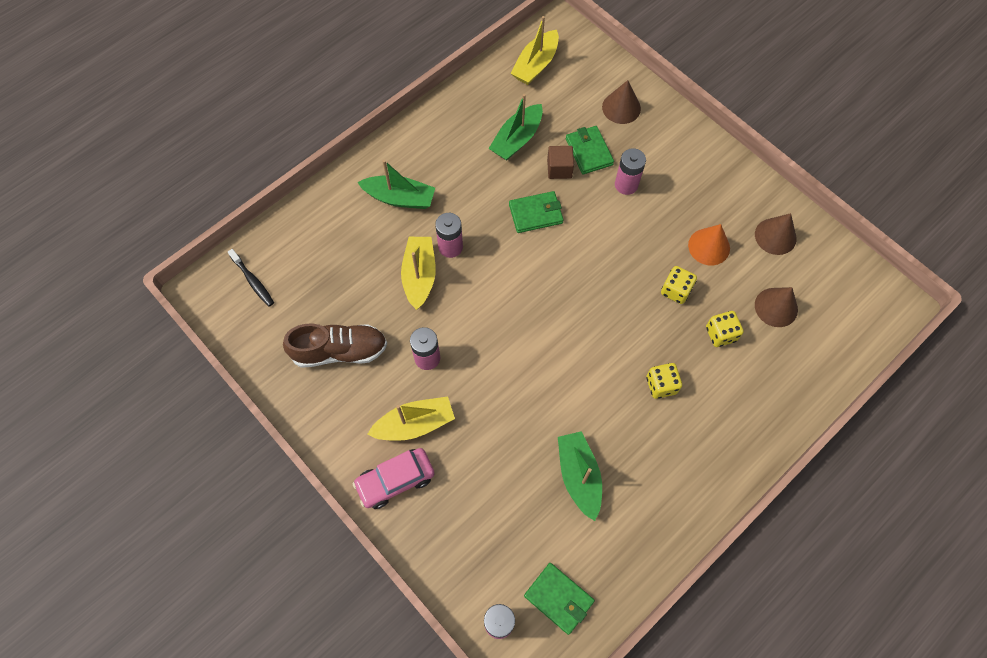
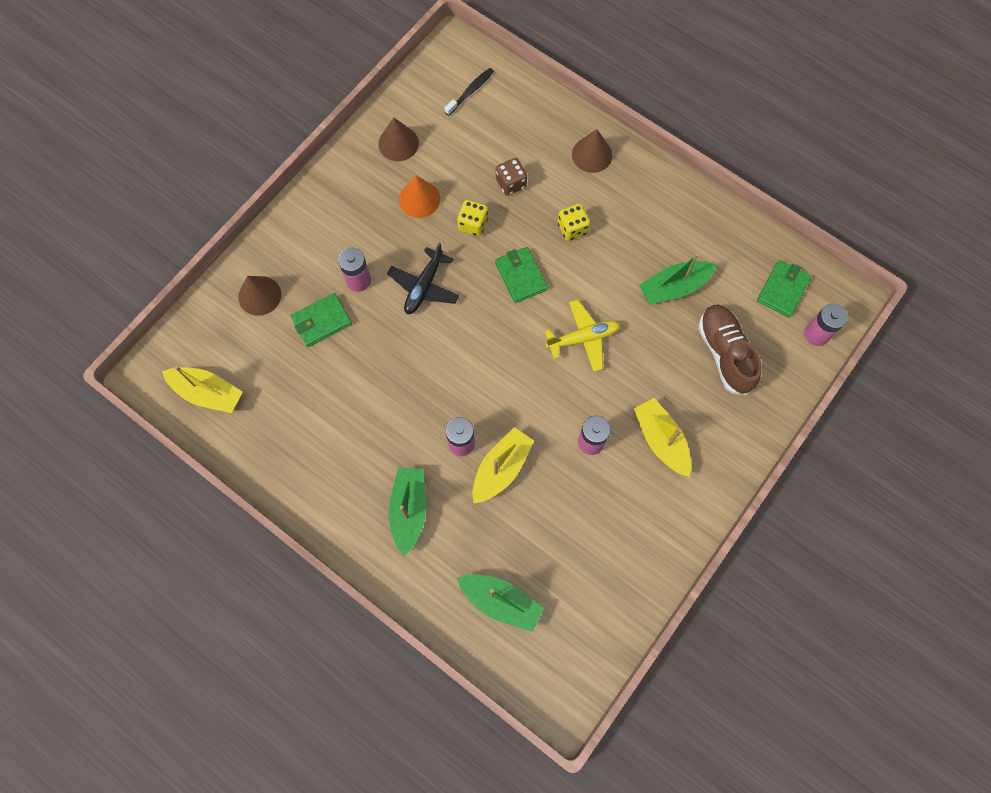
camera: 100 degrees left, 5 degrees up
black toothbrush [228,249,274,307] -> black toothbrush moved to [444,68,494,116]
brown shoe [283,324,387,368] -> brown shoe moved to [698,305,762,395]
pink car [353,448,435,509] -> none
yellow boat [401,237,436,310] -> yellow boat turned 135 degrees clockwise [472,427,534,503]
green boat [489,94,543,160] -> green boat moved to [457,575,544,632]
green wallet [509,191,564,233] -> green wallet moved to [495,247,548,303]
brown cube [547,146,574,179] -> none
yellow dice [706,311,744,347] -> brown dice [496,158,527,196]
brown cone [755,287,798,327] -> brown cone moved to [572,129,613,173]
none -> black plane [387,243,459,314]
none -> yellow plane [544,300,620,372]

